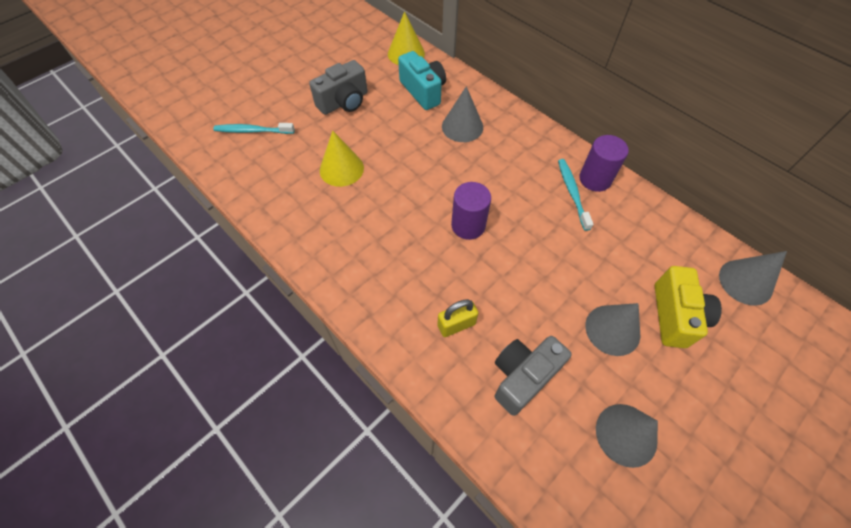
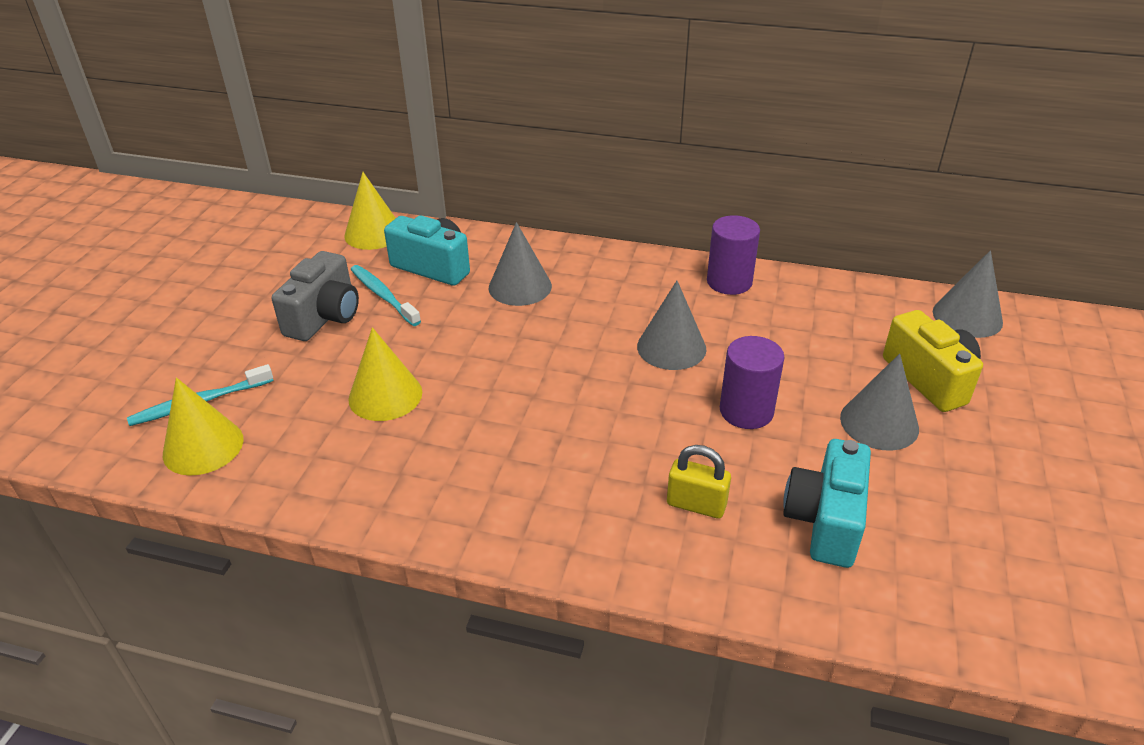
camera: 30 degrees left, 20 degrees down
yellow padlock [437,299,479,337] -> yellow padlock turned 75 degrees clockwise [667,445,731,519]
purple cylinder [451,182,491,240] -> purple cylinder moved to [720,336,785,429]
grey camera [495,336,572,416] -> turquoise camera [783,439,871,568]
turquoise toothbrush [558,159,594,231] -> turquoise toothbrush moved to [350,265,421,326]
grey cone [596,404,658,468] -> grey cone moved to [637,281,706,370]
none -> yellow cone [163,378,244,476]

